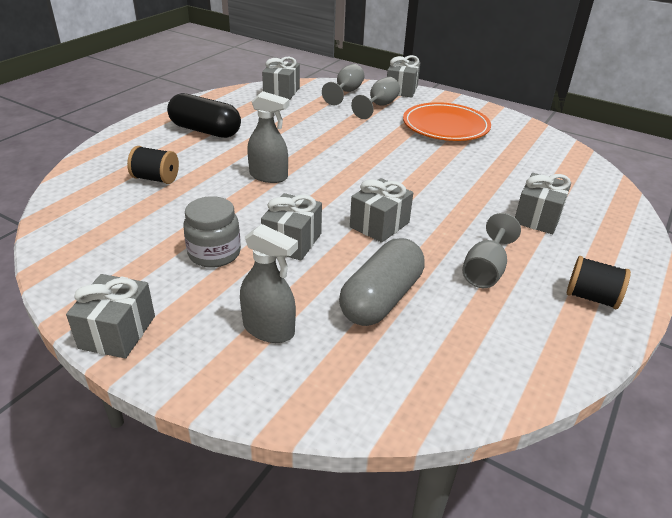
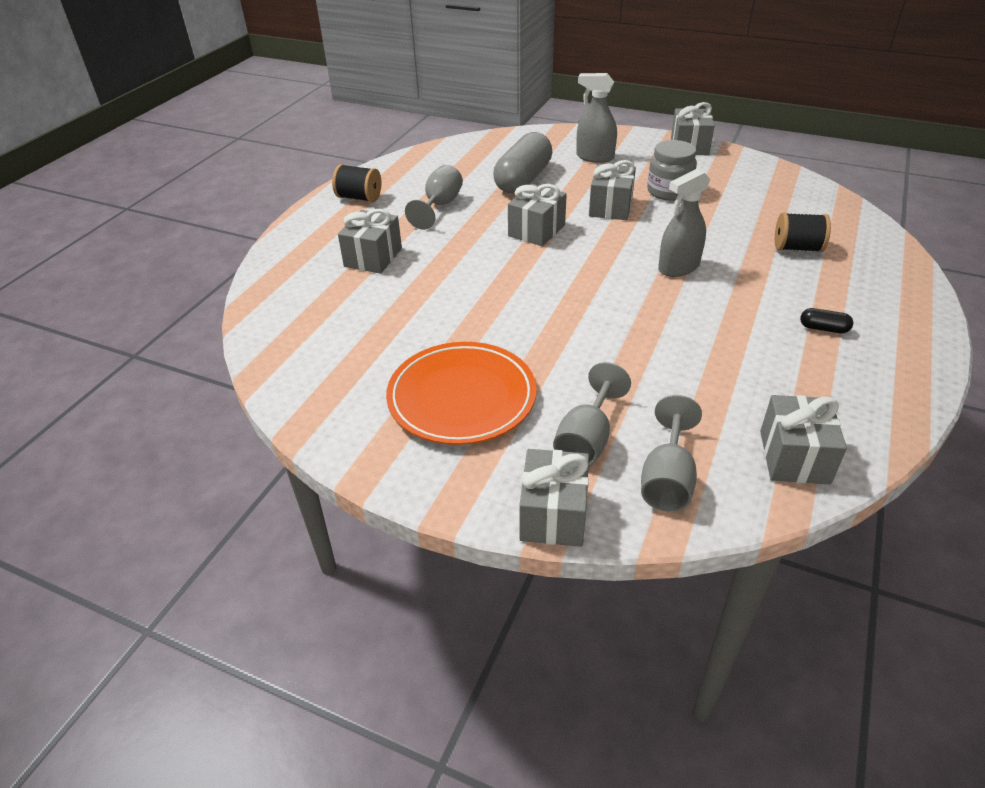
camera: 175 degrees right, 5 degrees up
black capsule [167,93,241,138] -> black capsule [800,308,853,333], size x0.41
grey spray bottle [247,91,289,183] -> grey spray bottle turned 45 degrees counterclockwise [658,169,710,277]

